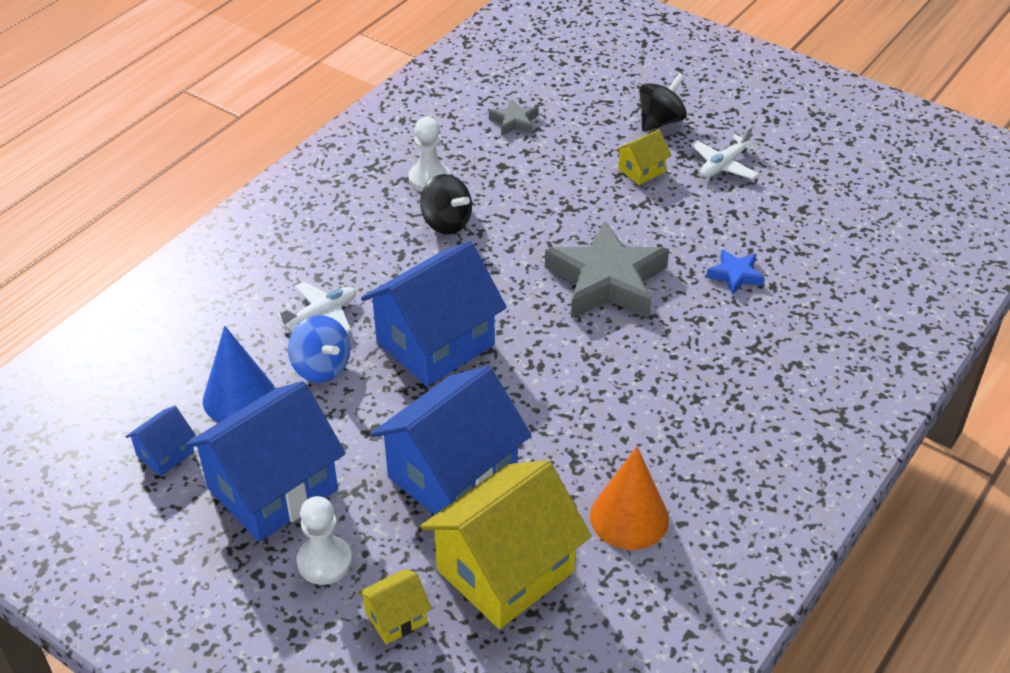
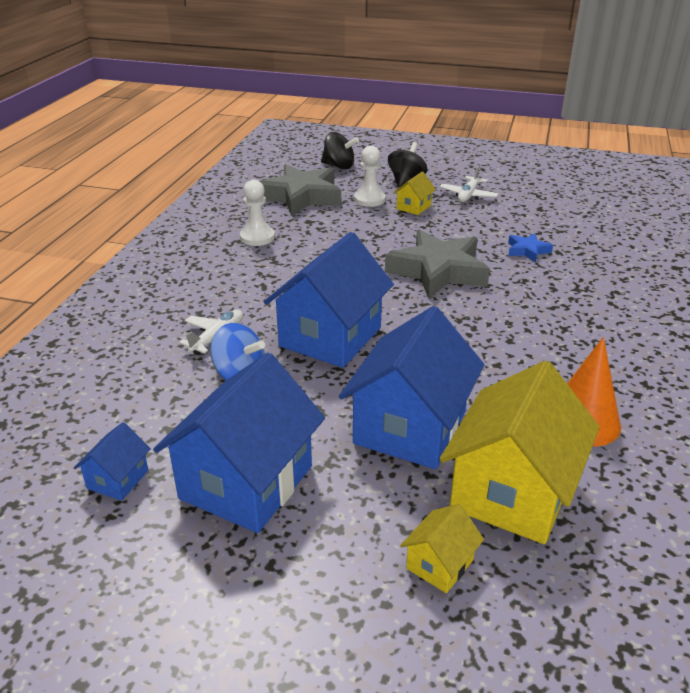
camera: 20 degrees left, 10 degrees down
blue cone [203,326,275,422] -> none
white pawn [297,496,352,585] -> white pawn moved to [354,146,386,207]
black spinning top [420,174,472,234] -> black spinning top moved to [321,132,359,169]
grey star [489,99,539,136] -> grey star [260,164,341,216], size x2.18

